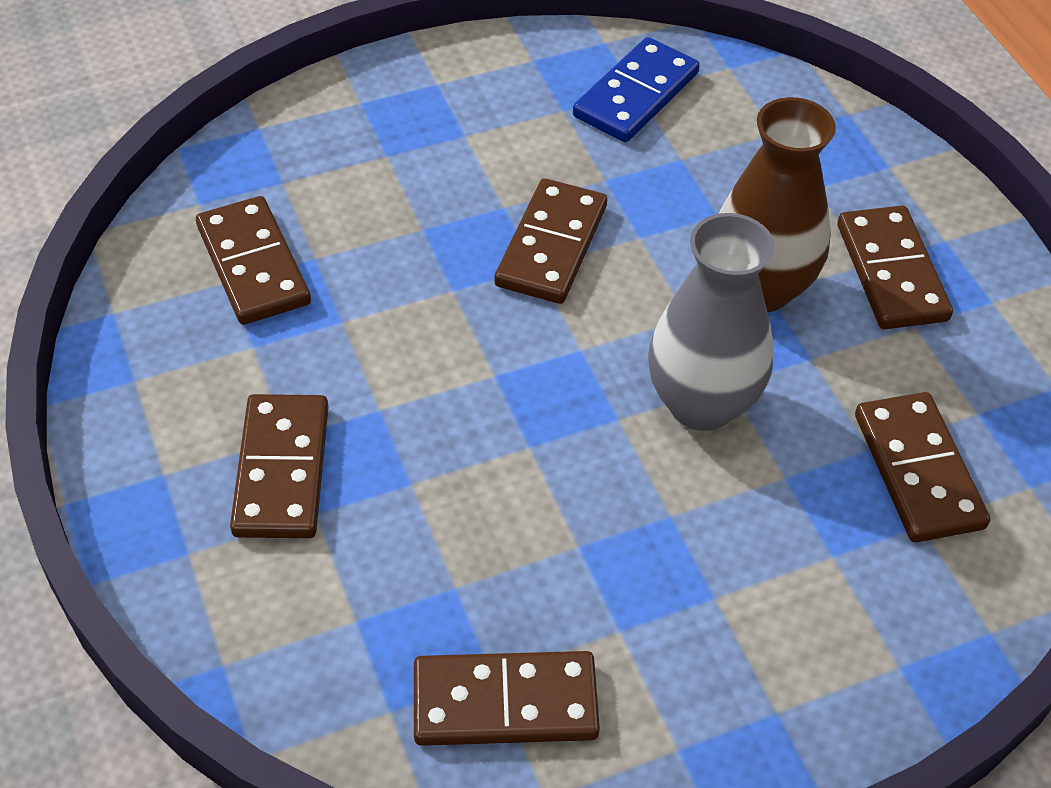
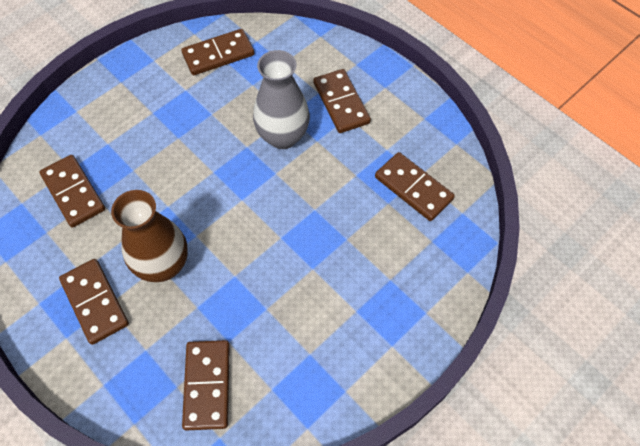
camera: 160 degrees right, 10 degrees up
brown domino [494,178,607,304] -> brown domino moved to [182,340,230,431]
blue domino [573,37,699,142] -> none
grey vase [648,213,775,431] -> grey vase moved to [253,50,310,149]

